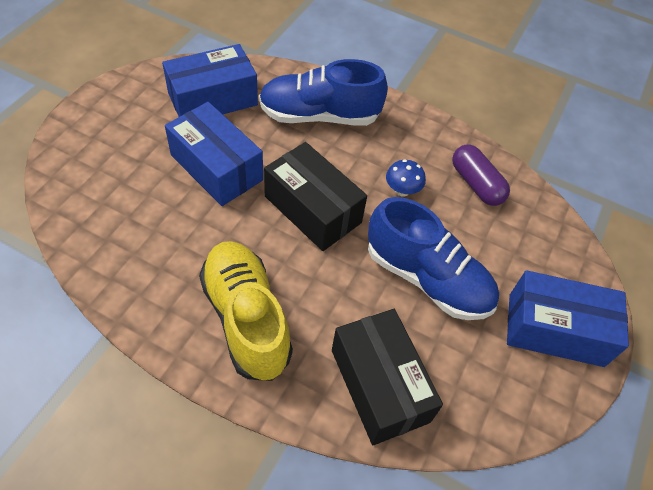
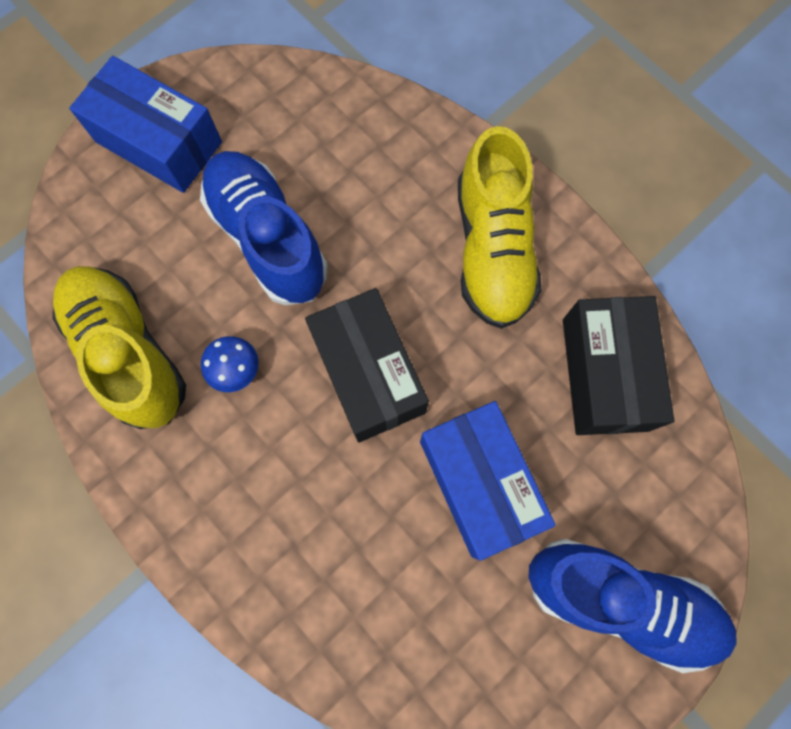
camera: 155 degrees left, 20 degrees up
blue box [162,44,258,117] -> none
blue shoe [259,59,388,126] -> blue shoe moved to [528,539,736,673]
black box [332,309,443,445] -> black box moved to [563,296,674,435]
purple capsule [452,144,510,206] -> yellow shoe [52,266,186,429]

